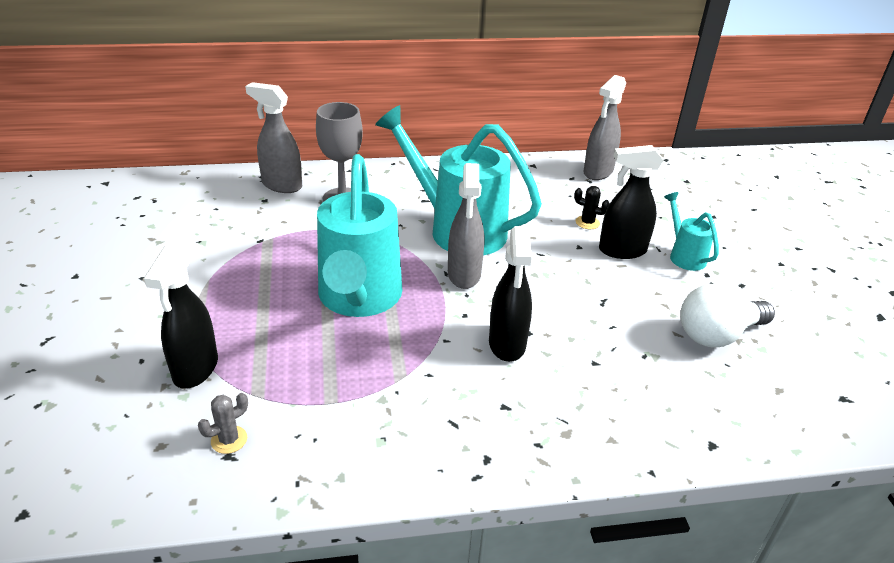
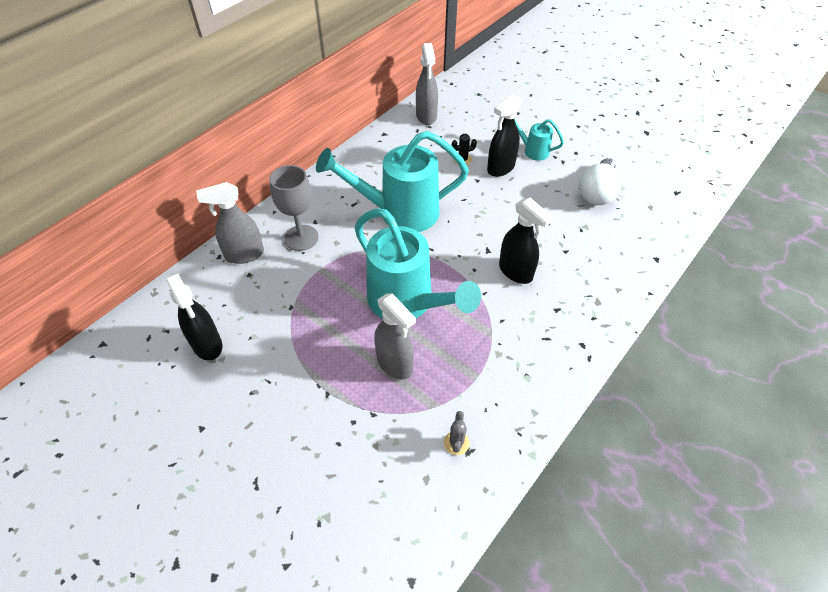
camera: 40 degrees left, 15 degrees up
black spray bottle [144,245,218,388] -> black spray bottle moved to [166,273,222,360]
grey spray bottle [448,163,484,289] -> grey spray bottle moved to [374,293,416,380]

